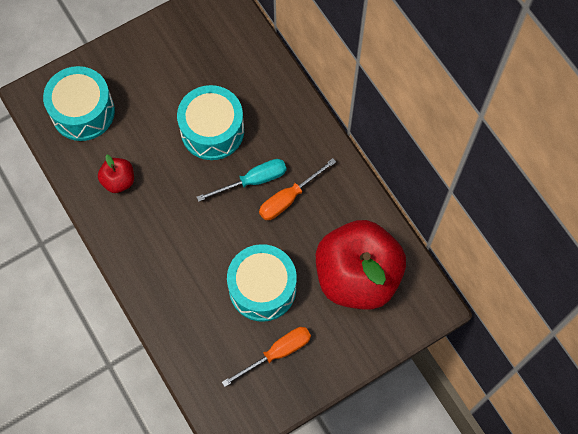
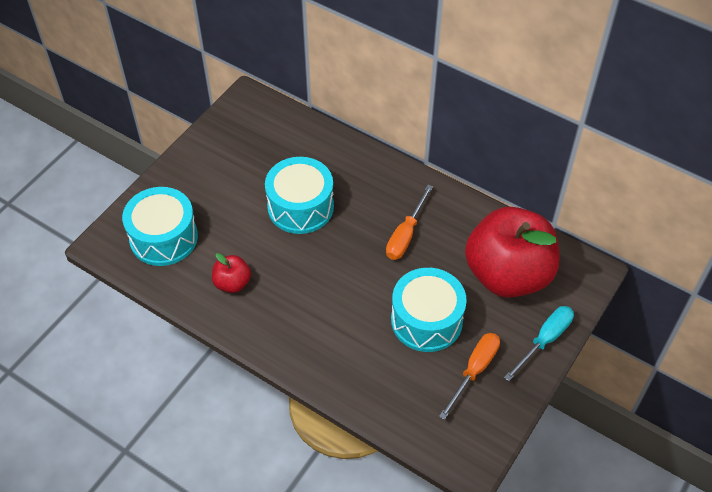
camera: 25 degrees left, 15 degrees down
turquoise screwdriver [197,159,286,202] -> turquoise screwdriver moved to [504,306,574,381]

